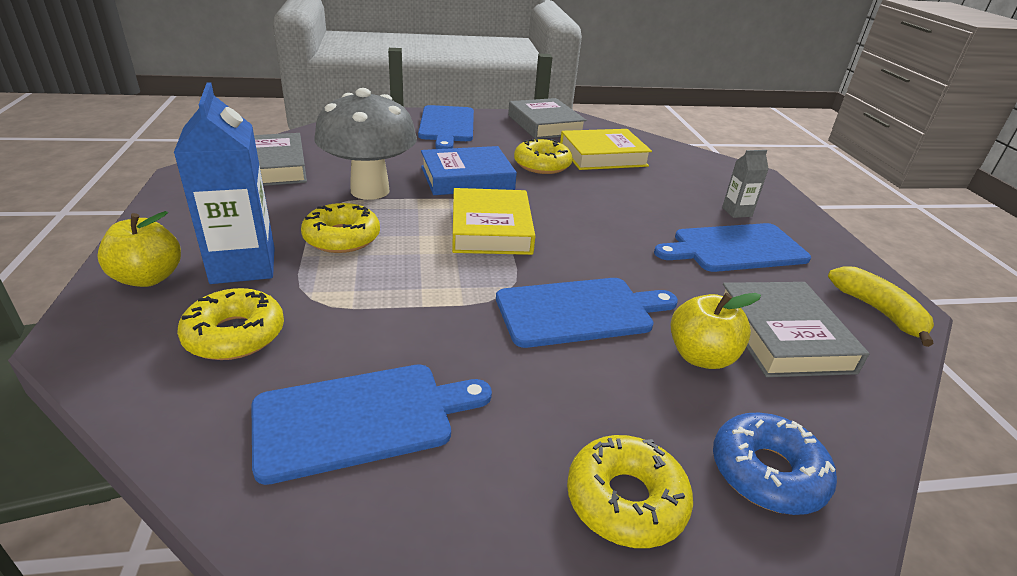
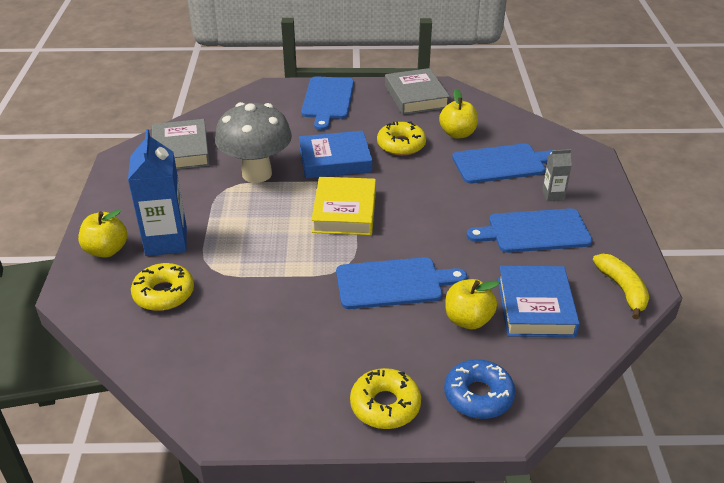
camera: 10 degrees right, 5 degrees up
blue cutting board [251,364,492,485] -> blue cutting board moved to [452,144,552,183]
yellow donut [301,203,380,253] -> none
yellow book [560,129,652,170] -> yellow apple [439,89,478,139]
grey book [723,282,869,377] -> blue book [498,266,580,337]

